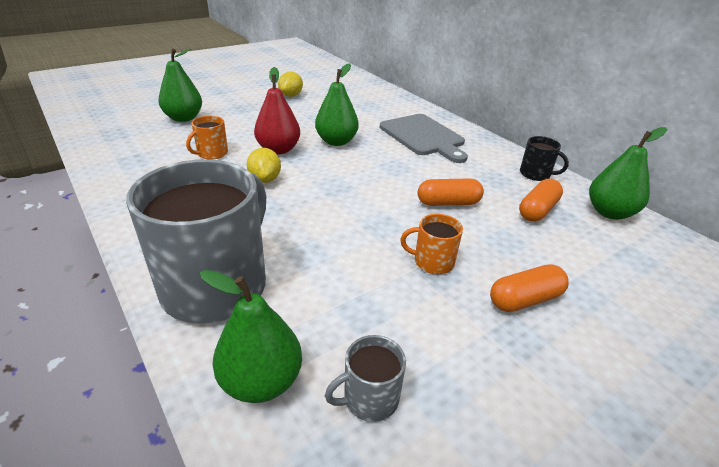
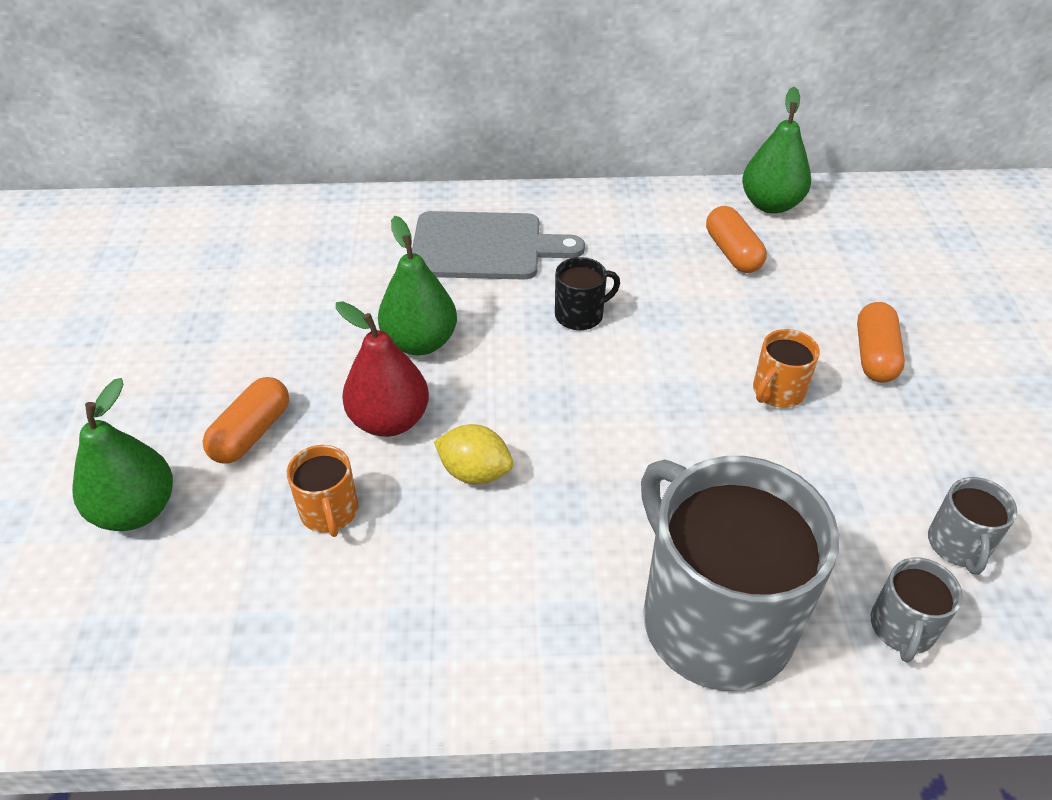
camera: 55 degrees left, 10 degrees up
green pear [200,270,302,403] -> grey mug [871,557,963,663]
yellow lemon [278,72,303,97] -> none
orange capsule [418,178,484,206] -> orange capsule moved to [203,377,289,464]
black mug [520,136,569,181] -> black mug moved to [555,257,620,330]

